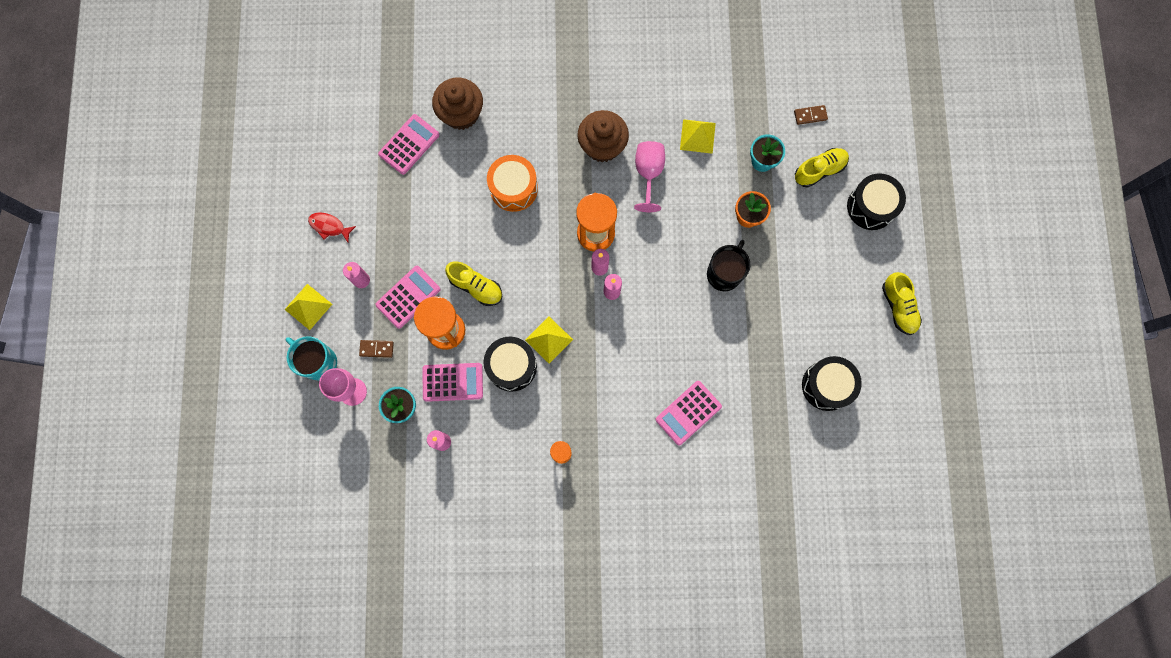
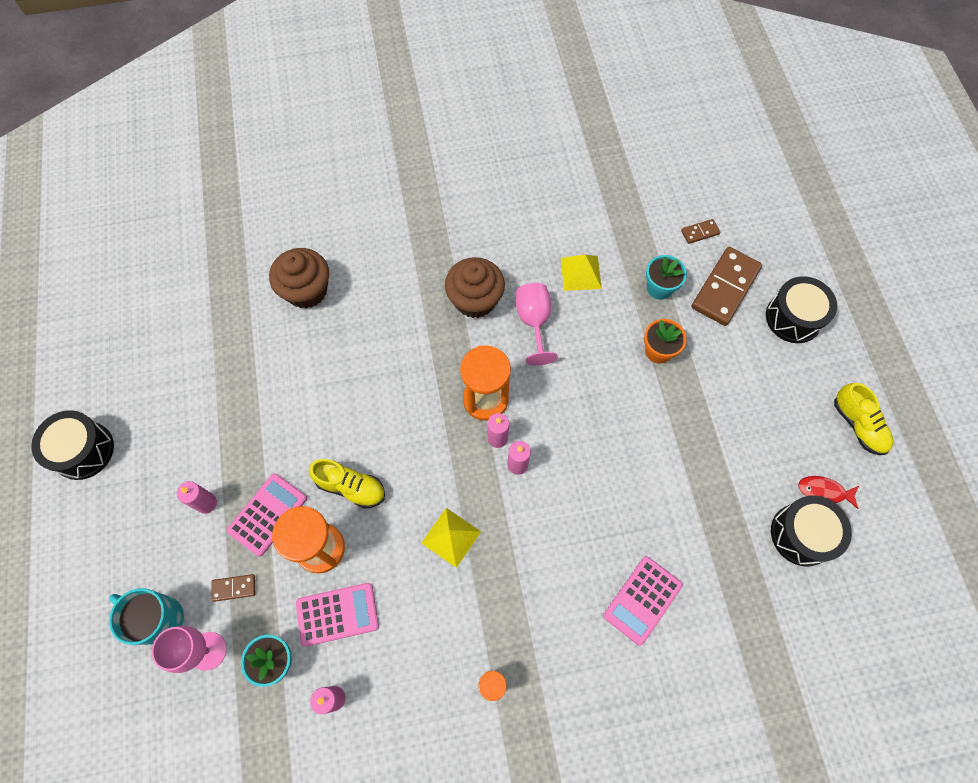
camera: 10 degrees left, 10 degrees down
yellow pyramid [284,284,332,330] -> none
red fish [308,212,356,242] -> red fish moved to [798,476,859,509]
pink calculator [378,114,439,175] -> none
black drum [484,337,537,392] -> black drum moved to [31,410,114,480]
orange drum [487,155,538,212] -> none
black mug [707,240,751,291] -> none
yellow shoe [795,148,849,188] -> brown domino [691,247,762,326]

